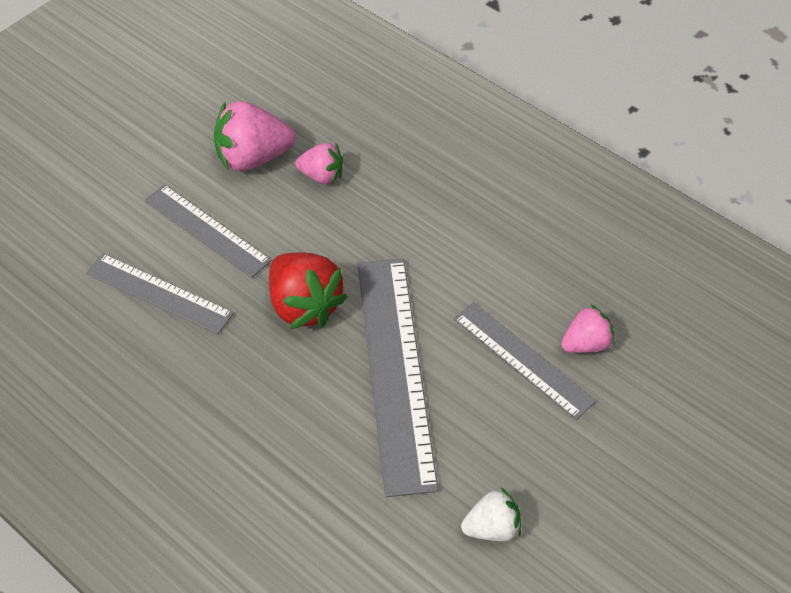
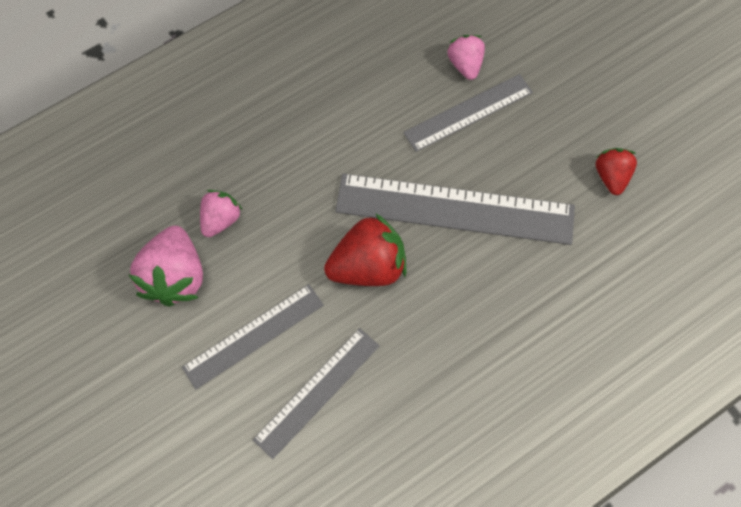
camera: 75 degrees left, 15 degrees up
white strawberry [461,488,521,541] -> red strawberry [596,148,637,195]

